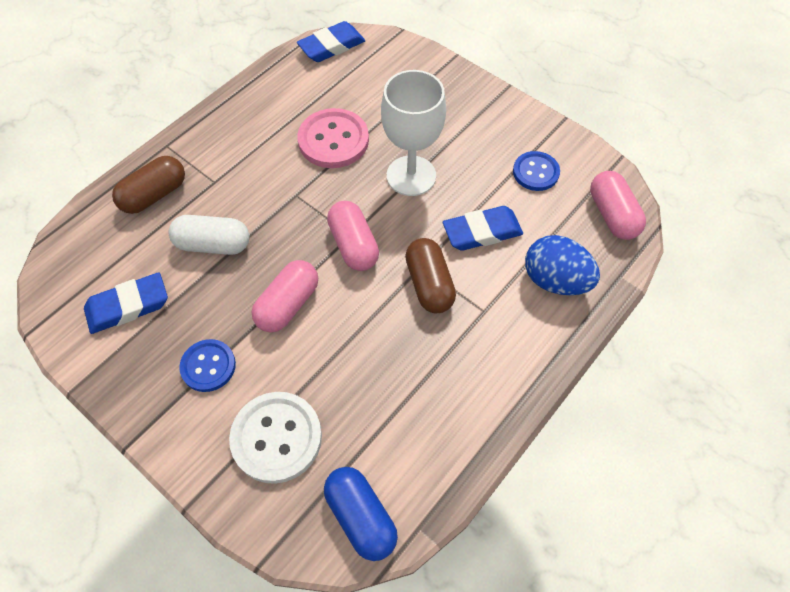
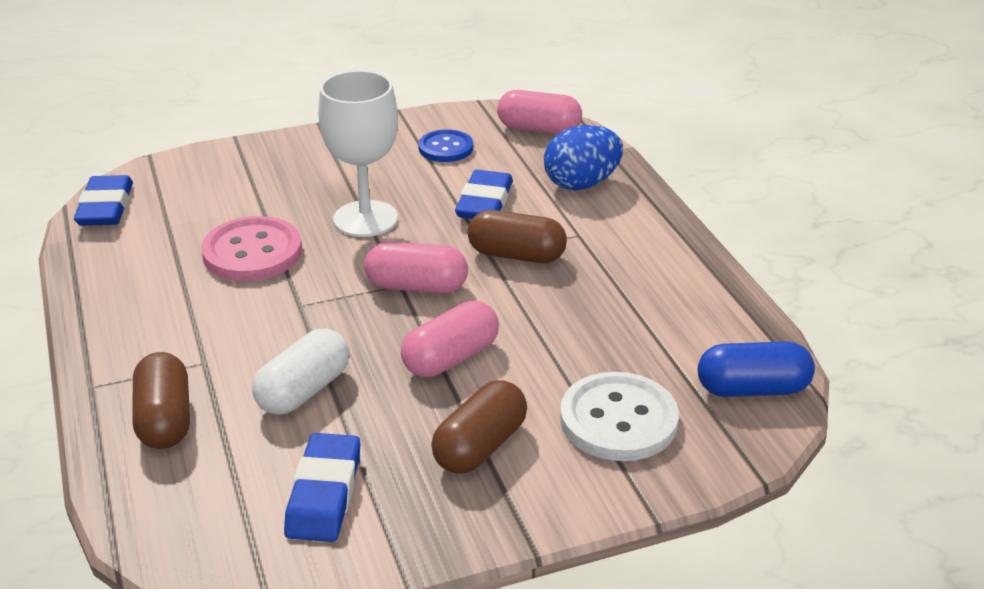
camera: 60 degrees left, 25 degrees down
blue button [179,339,236,392] -> brown capsule [431,380,527,474]
pink capsule [251,260,318,332] -> pink capsule turned 75 degrees clockwise [401,301,499,377]

